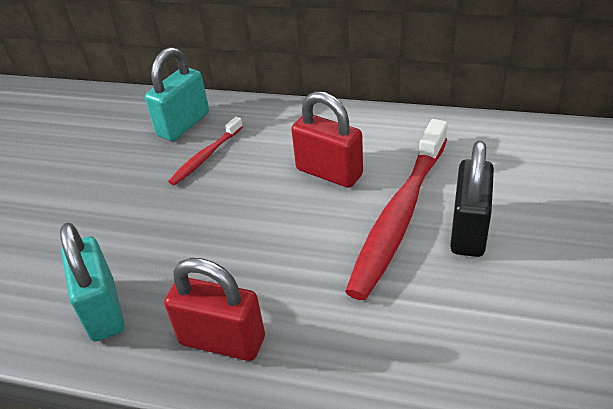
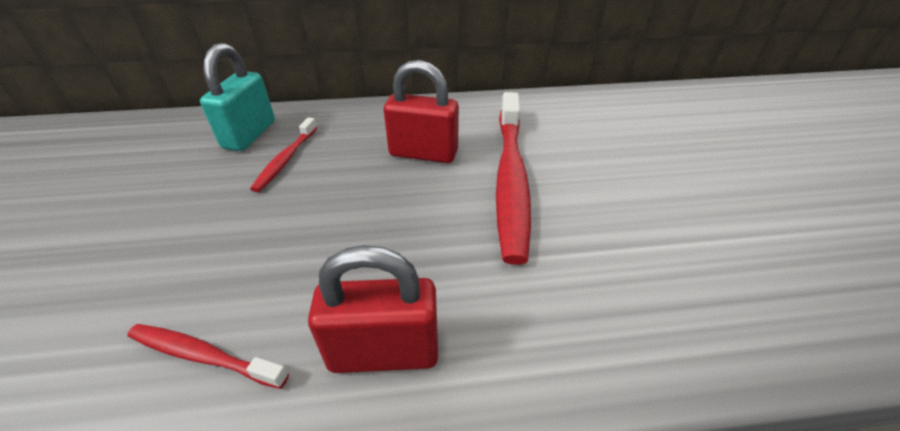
camera: 25 degrees left, 0 degrees up
turquoise padlock [60,223,125,341] -> red toothbrush [127,324,289,389]
black padlock [450,141,494,257] -> none

